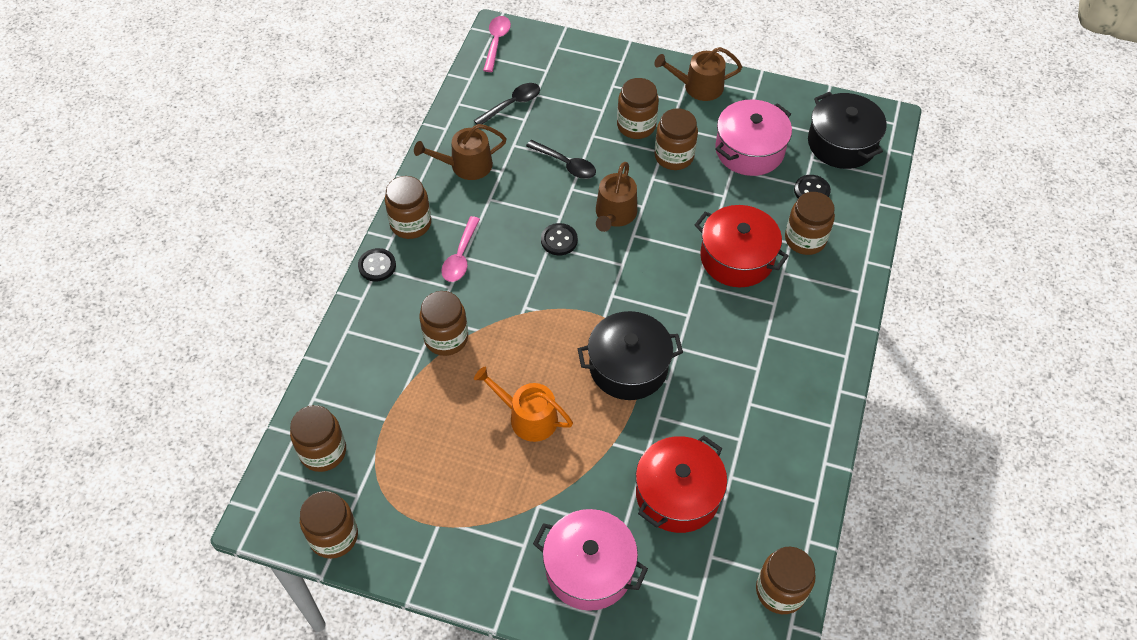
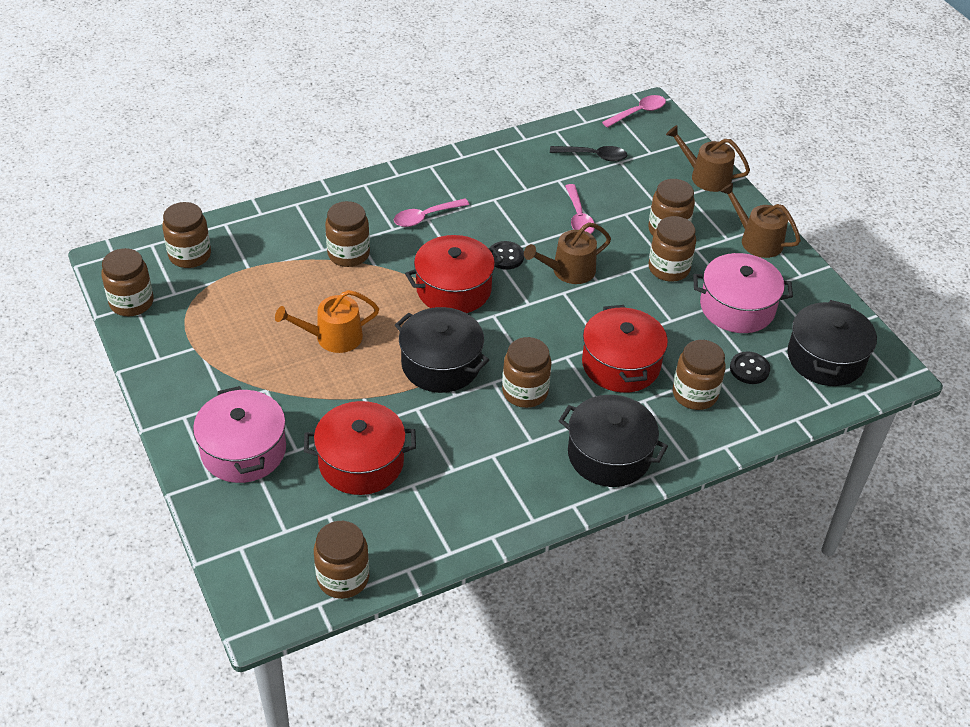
camera: 45 degrees right, 10 degrees down
black button [358,248,396,282] -> none
brown jar [385,176,431,239] -> brown jar moved to [502,337,551,408]
brown watering can [414,124,507,180] -> brown watering can moved to [666,125,750,192]
orange watering can [474,367,573,442] -> orange watering can turned 90 degrees counterclockwise [275,290,379,353]
black spoon [526,140,596,179] -> pink spoon [565,184,595,234]
none -> red pot [405,235,503,313]
none -> black pot [559,395,668,487]

